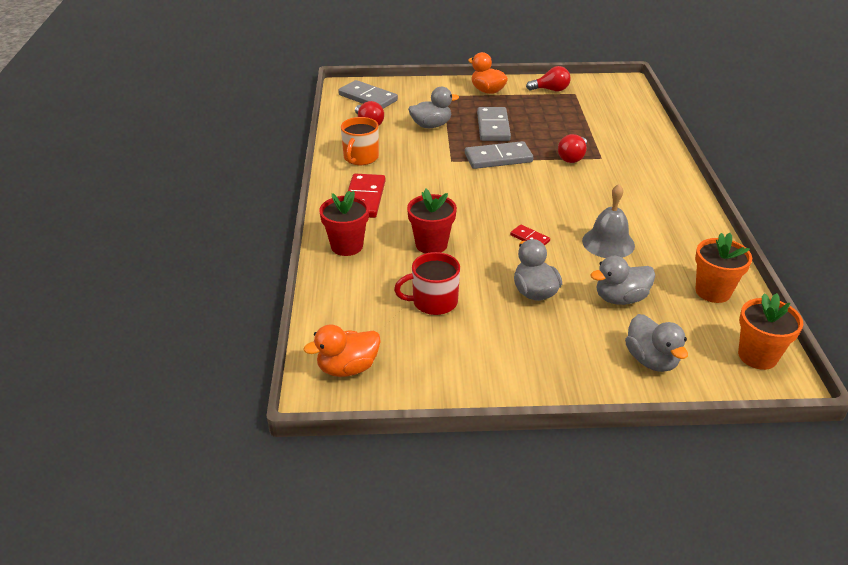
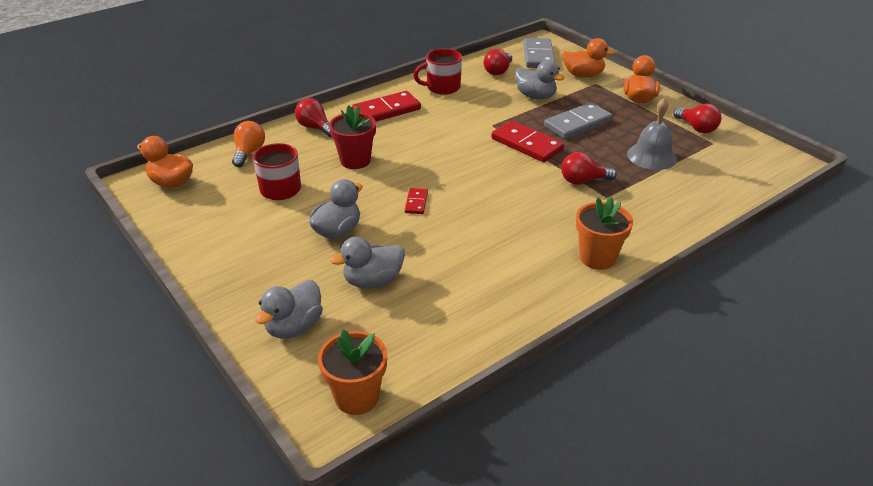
camera: 55 degrees right, 0 degrees up
red flower pot [319,191,369,256] -> red light bulb [295,98,331,137]
orange mug [341,117,379,165] -> red mug [413,49,462,95]
grey domino [465,141,533,169] -> red domino [491,121,564,162]
grey bell [582,184,635,258] -> grey bell moved to [627,98,677,170]
grey duck [590,256,655,305] -> grey duck turned 60 degrees counterclockwise [330,237,405,288]
orange flower pot [695,233,752,303] -> orange flower pot moved to [576,197,633,270]
none -> orange light bulb [232,121,265,167]
none -> orange duck [562,38,616,78]

